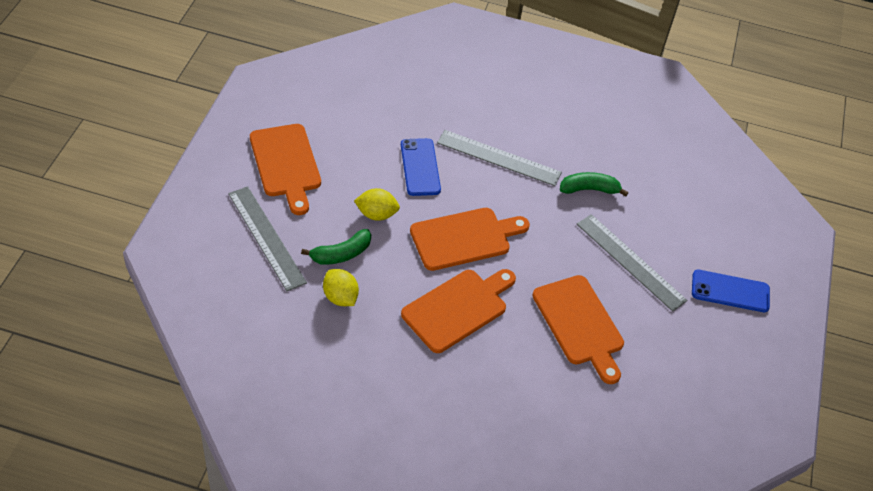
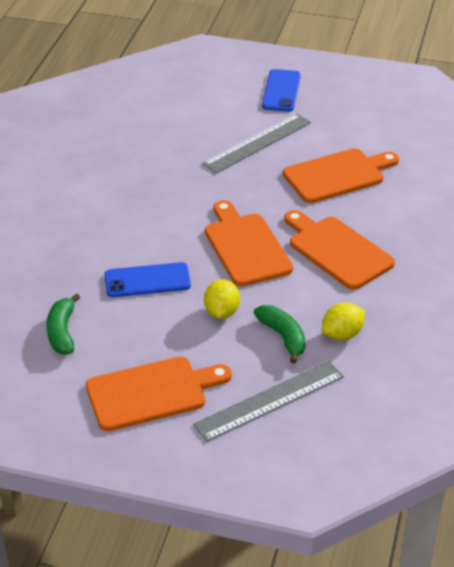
camera: 85 degrees left, 10 degrees down
grey ruler [437,130,562,186] -> none
green banana [560,172,628,197] -> green banana moved to [46,293,80,355]

